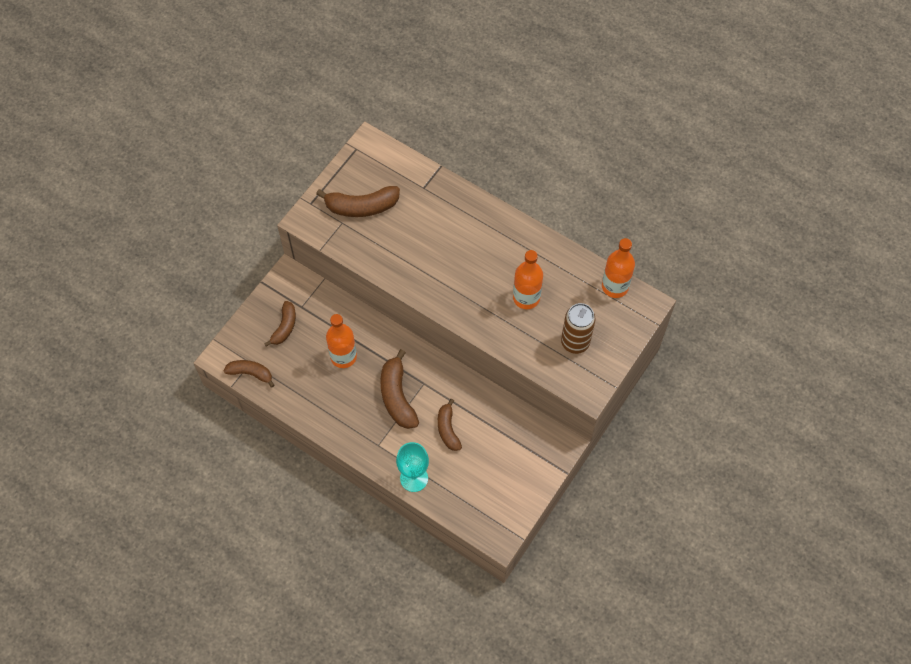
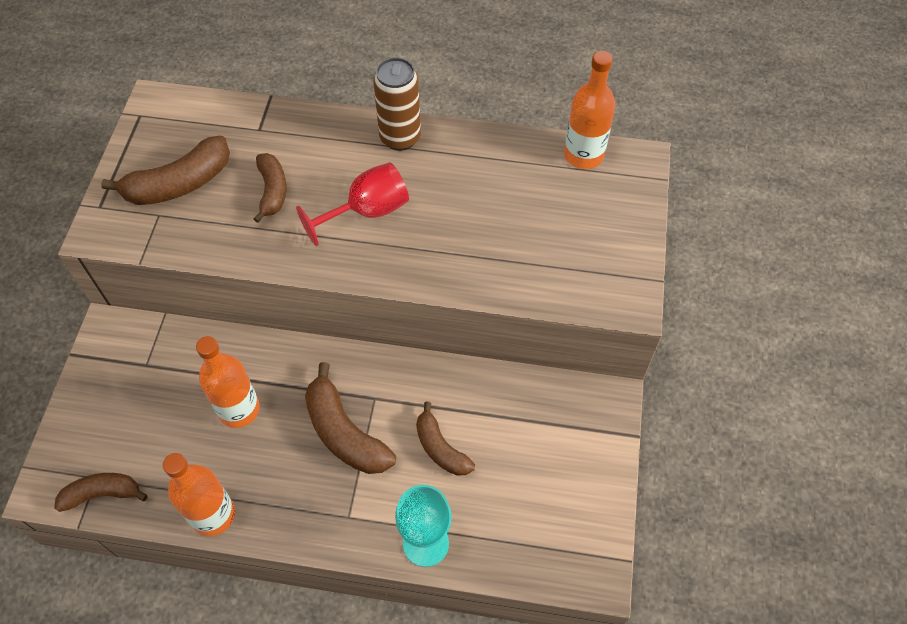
camera: 25 degrees left, 5 degrees down
brown banana [264,301,296,347] -> brown banana moved to [253,153,287,223]
orange bottle [513,250,543,309] -> orange bottle moved to [163,453,235,536]
brown can [561,303,596,354] -> brown can moved to [373,57,421,151]
none -> red goblet [296,162,409,246]

